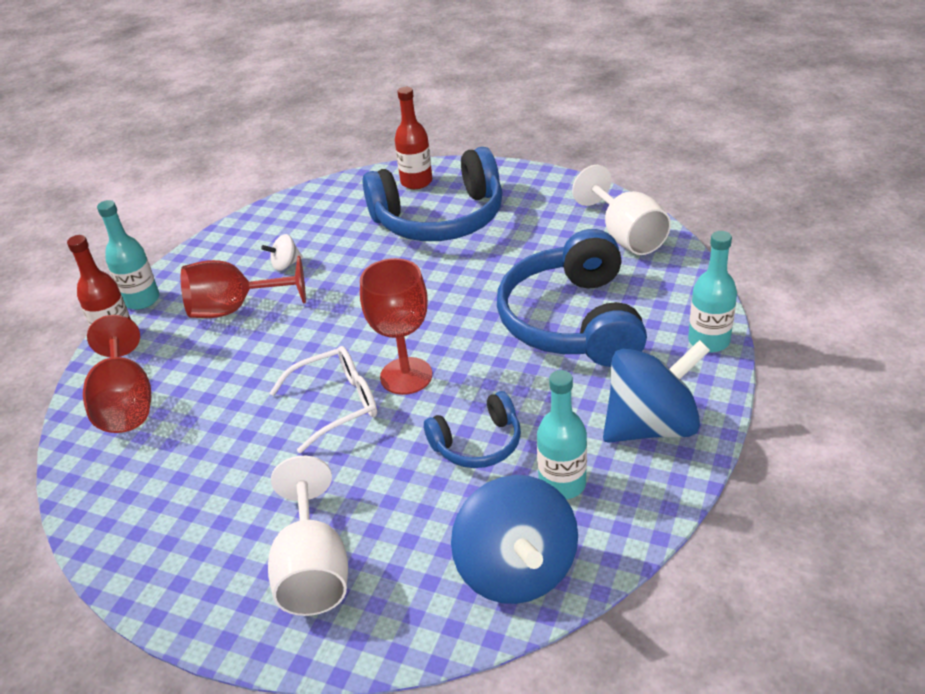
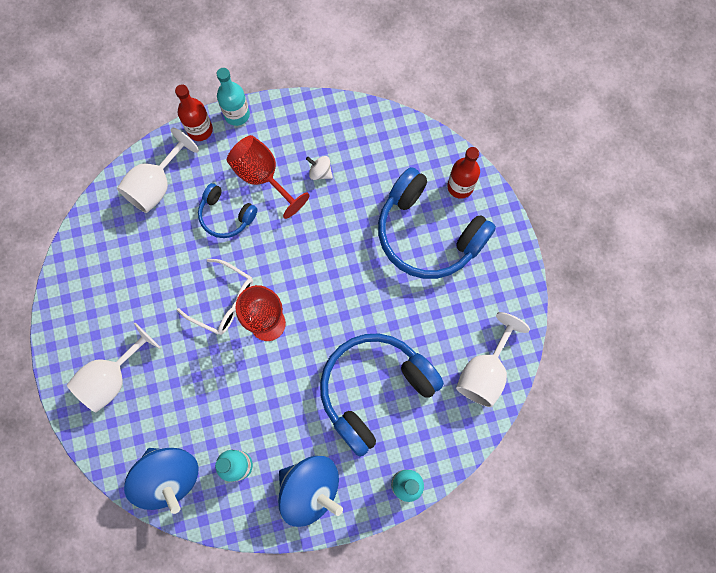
camera: 50 degrees right, 35 degrees up
red goblet [83,315,151,433] -> white goblet [117,127,199,213]
blue headphones [424,391,521,468] -> blue headphones moved to [198,183,257,238]
blue spinning top [451,475,578,604] -> blue spinning top turned 75 degrees counterclockwise [124,448,198,514]

